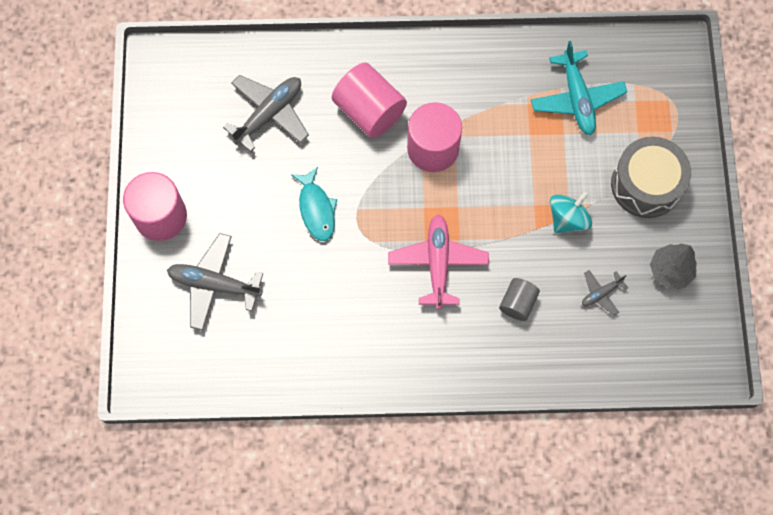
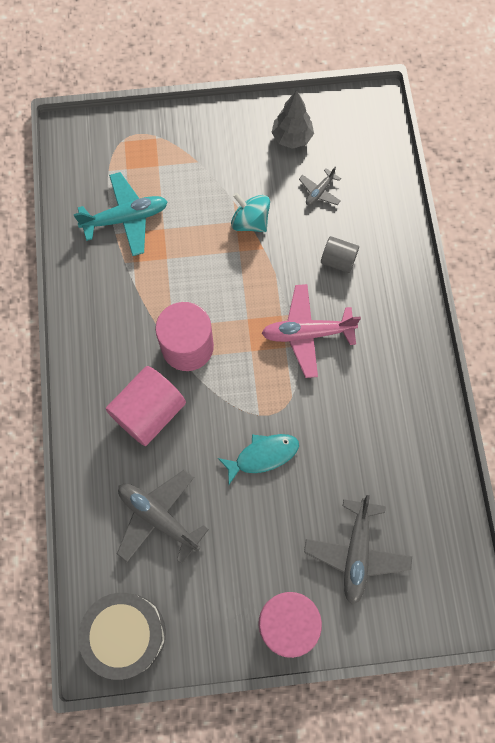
camera: 95 degrees left, 0 degrees up
grey plane [582,270,628,316] -> grey plane turned 75 degrees clockwise [299,166,341,206]
grey drum [611,137,691,218] -> grey drum moved to [78,593,166,680]

